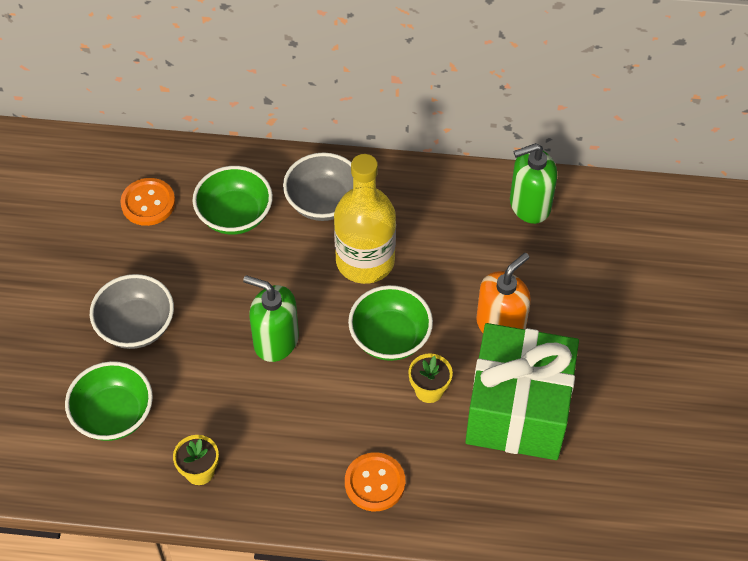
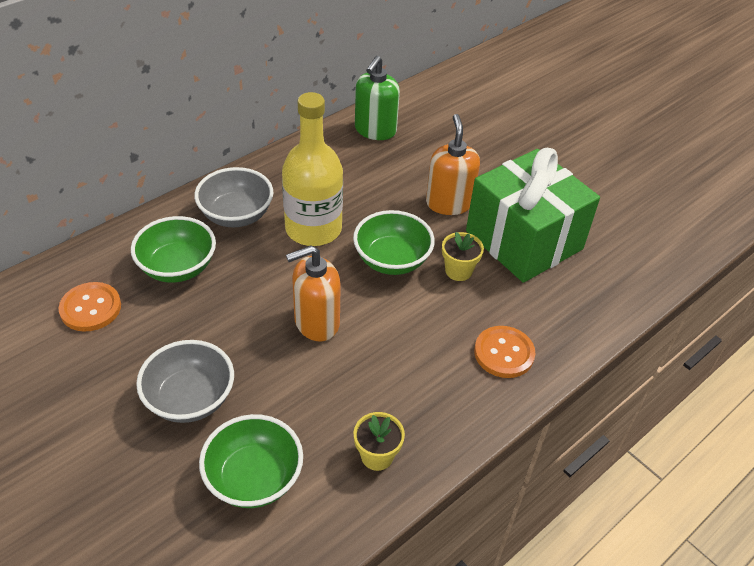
camera: 50 degrees left, 10 degrees down
green soap dispenser [243,275,299,362] -> orange soap dispenser [286,245,341,341]

